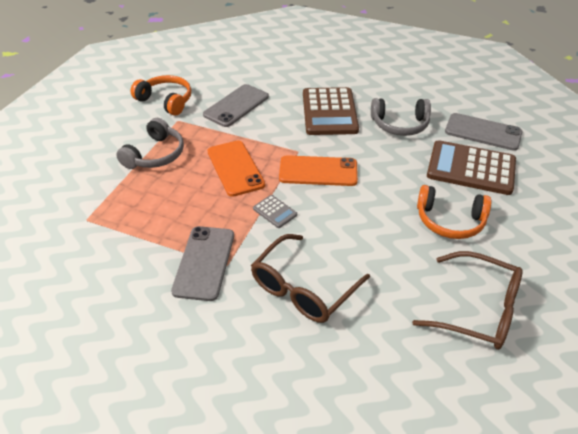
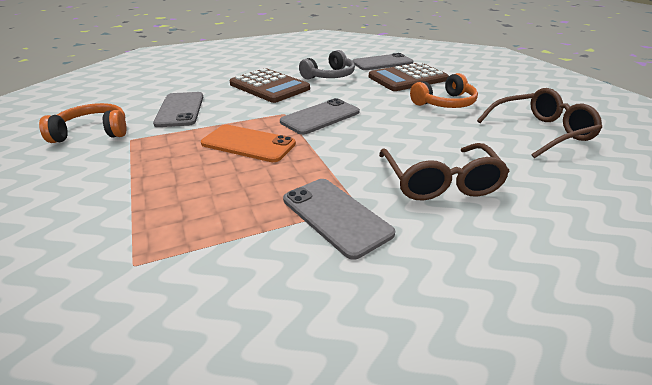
camera: 45 degrees left, 10 degrees down
grey headphones [116,118,184,169] -> none
grey calculator [253,195,297,228] -> none
orange phone [279,155,358,186] -> grey phone [280,98,360,135]

